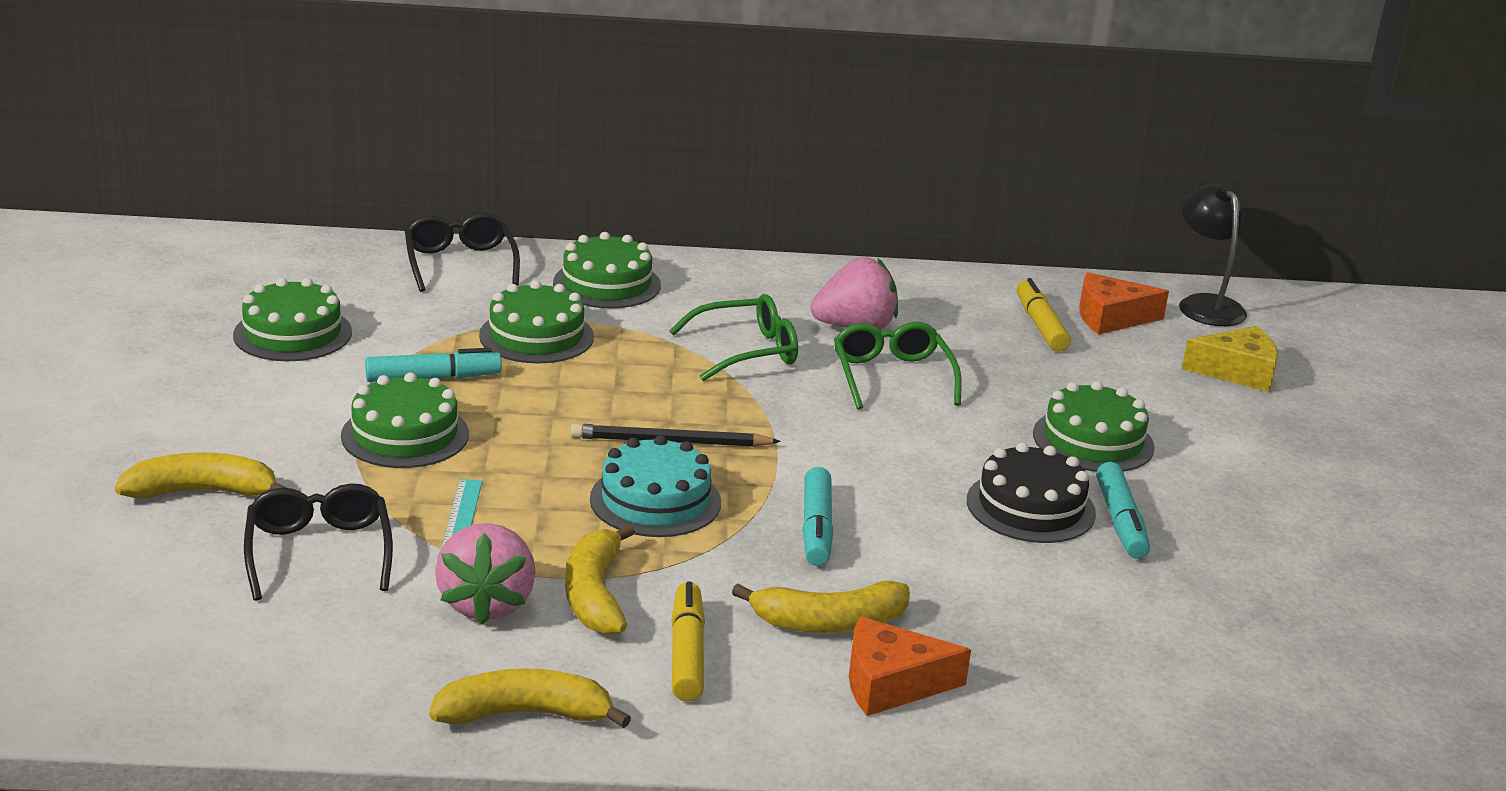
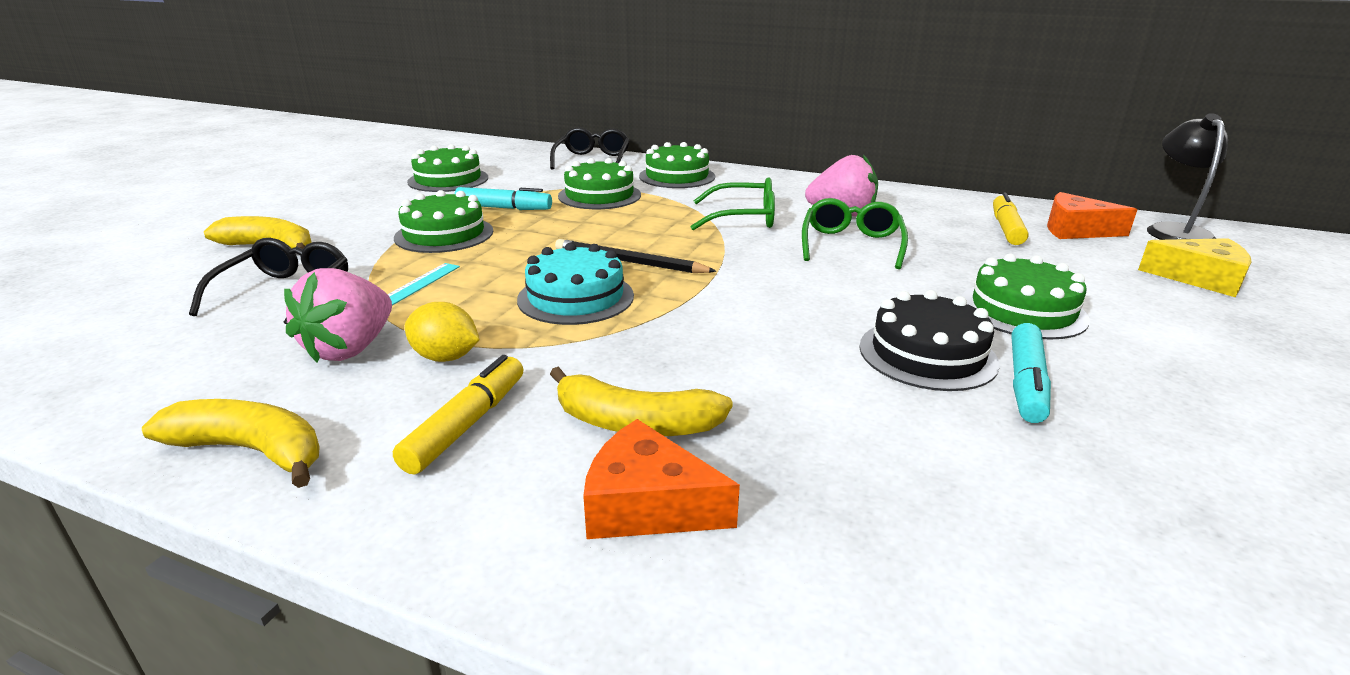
camera: 25 degrees right, 0 degrees up
yellow banana [565,524,635,635] -> yellow lemon [405,302,480,362]
turquoise marker [802,467,833,566] -> none

